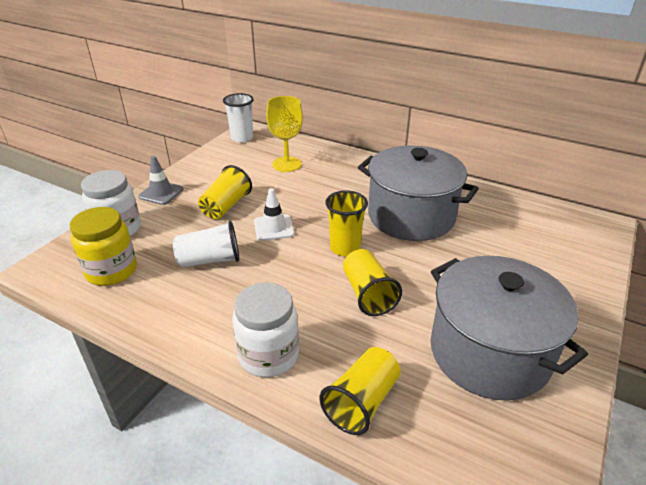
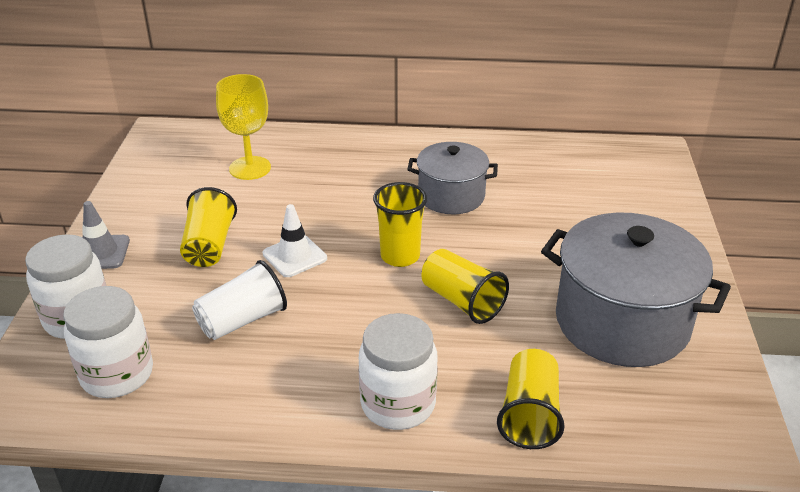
camera: 25 degrees left, 0 degrees up
yellow jar [70,207,137,286] -> white jar [63,286,153,398]
white cup [223,93,254,143] -> none
grey pot [358,145,479,241] -> grey pot [407,142,498,214], size x0.60

